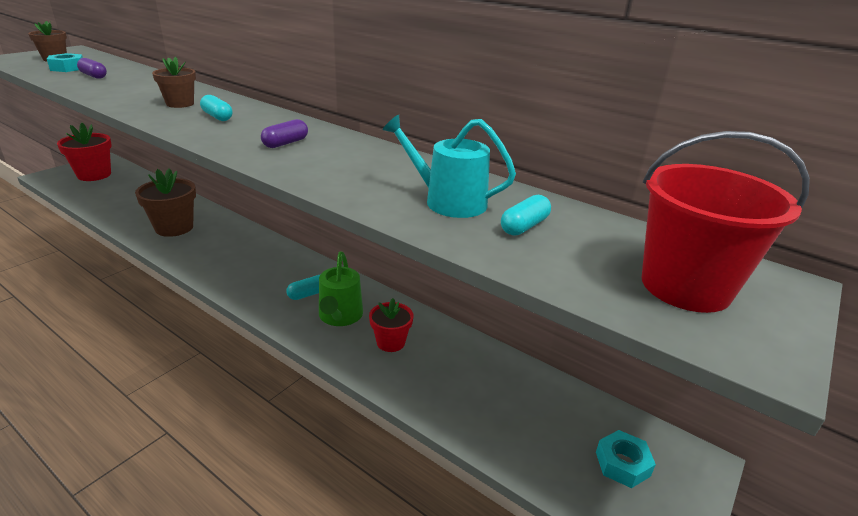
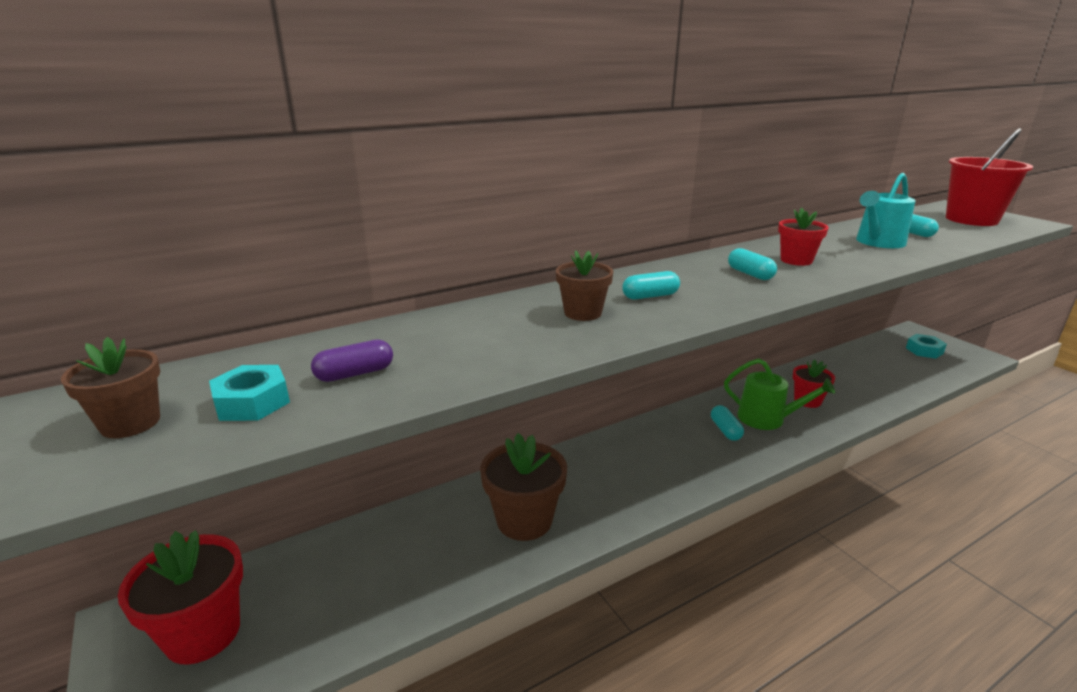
camera: 65 degrees left, 5 degrees down
purple capsule [261,119,308,148] -> turquoise capsule [728,248,777,280]
none -> red flower pot [778,208,829,266]

